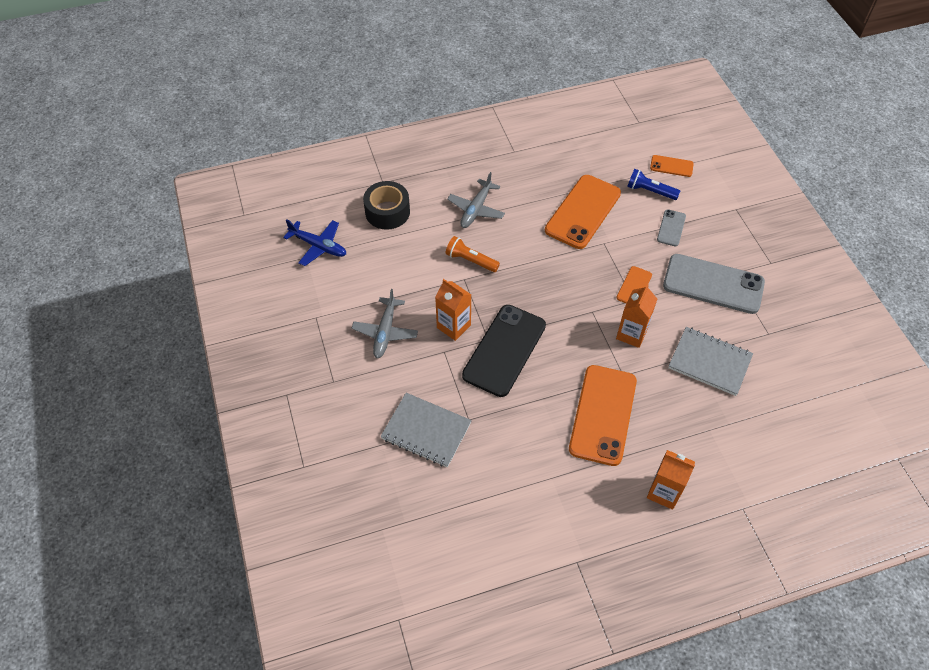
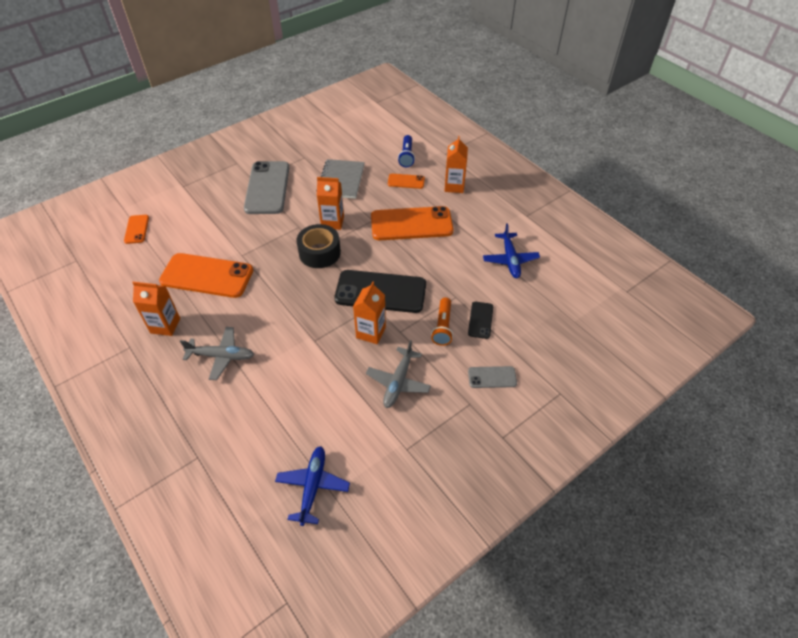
camera: 110 degrees left, 5 degrees down
grey plane [352,289,418,358] -> grey plane turned 120 degrees clockwise [366,340,431,408]
black tape [363,181,410,230] -> black tape moved to [296,224,341,268]
grey notebook [380,393,472,467] -> black phone [468,302,493,339]
orange flashlight [446,236,500,272] -> orange flashlight moved to [431,297,453,346]
orange phone [616,266,652,304] -> orange phone moved to [388,174,425,189]
blue flashlight [627,169,680,200] -> blue flashlight moved to [398,135,415,167]
grey phone [657,209,686,246] -> grey phone moved to [468,366,517,388]
none -> orange carton [132,282,180,336]
none -> blue plane [483,223,540,278]

